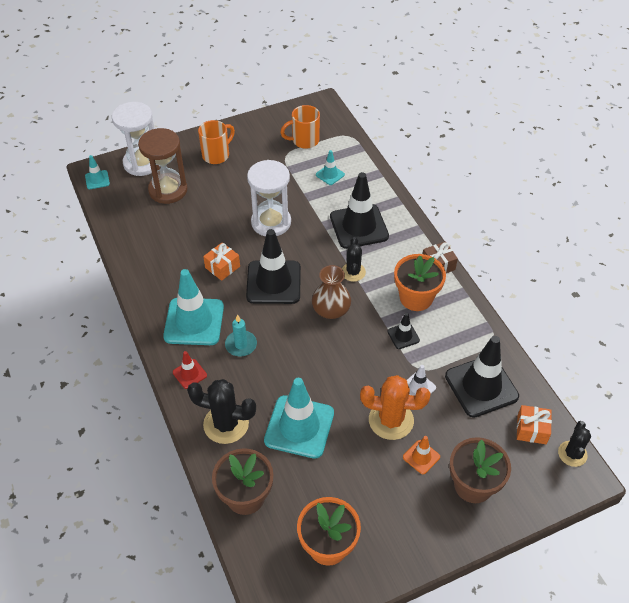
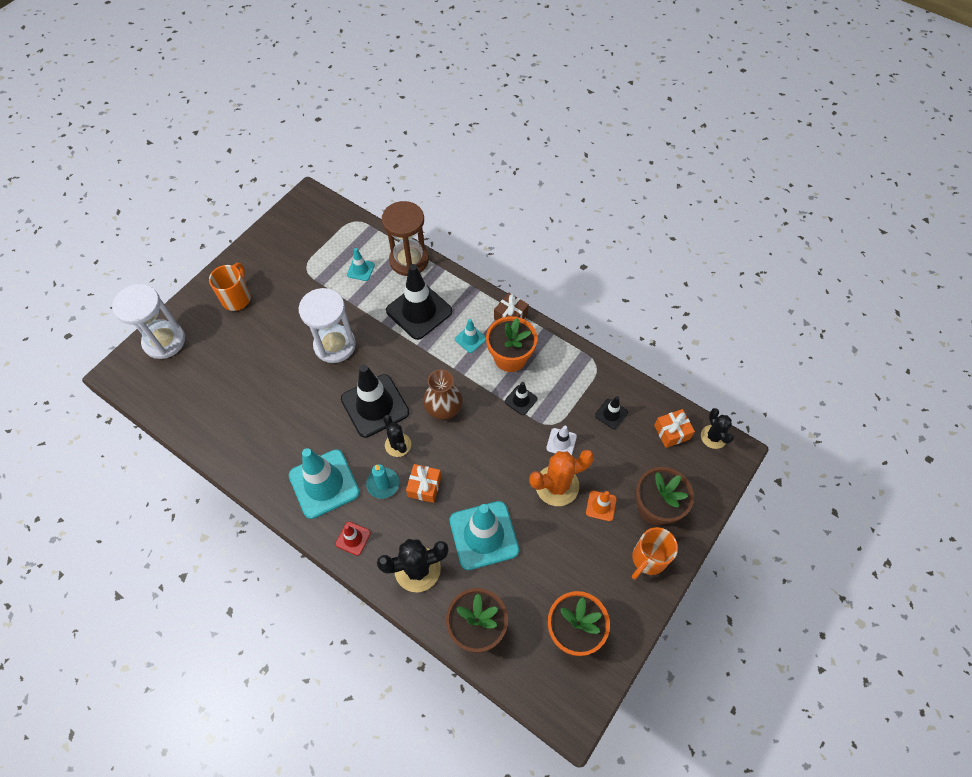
camera: 30 degrees left, 10 degrees up
turquoise traffic cone [85,155,110,189] -> turquoise traffic cone moved to [455,319,486,353]
brown hourglass [138,128,187,204] -> brown hourglass moved to [382,201,429,276]
orange gift [203,242,240,281] -> orange gift moved to [406,464,441,503]
orange mug [280,105,320,149] -> orange mug moved to [632,527,678,579]
black cactus [342,237,366,282] -> black cactus moved to [383,415,411,457]
black traffic cone [445,336,519,418] -> black traffic cone [595,396,628,429], size x0.47

